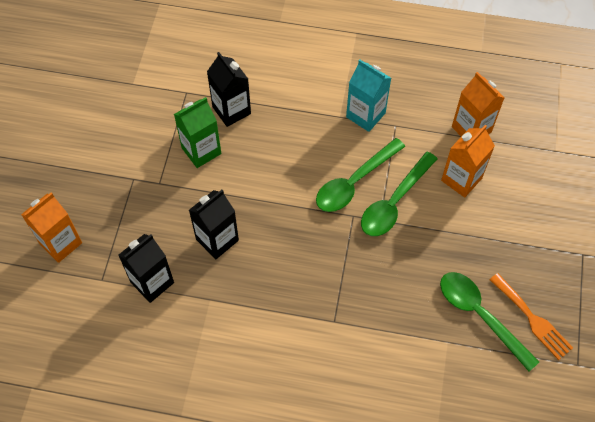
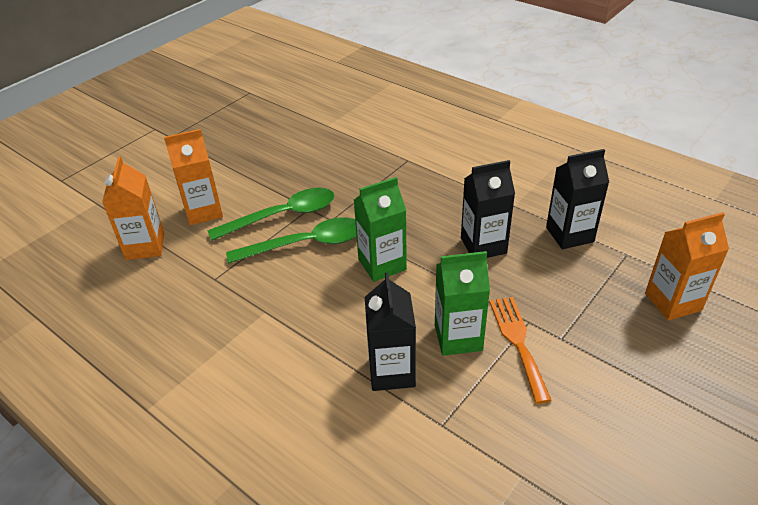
camera: 150 degrees left, 20 degrees down
turquoise carton [346,60,391,132] -> none
green spoon [440,272,539,371] -> none
orange fork [490,273,573,360] -> orange fork moved to [489,297,552,404]
none -> green carton [354,177,407,282]

